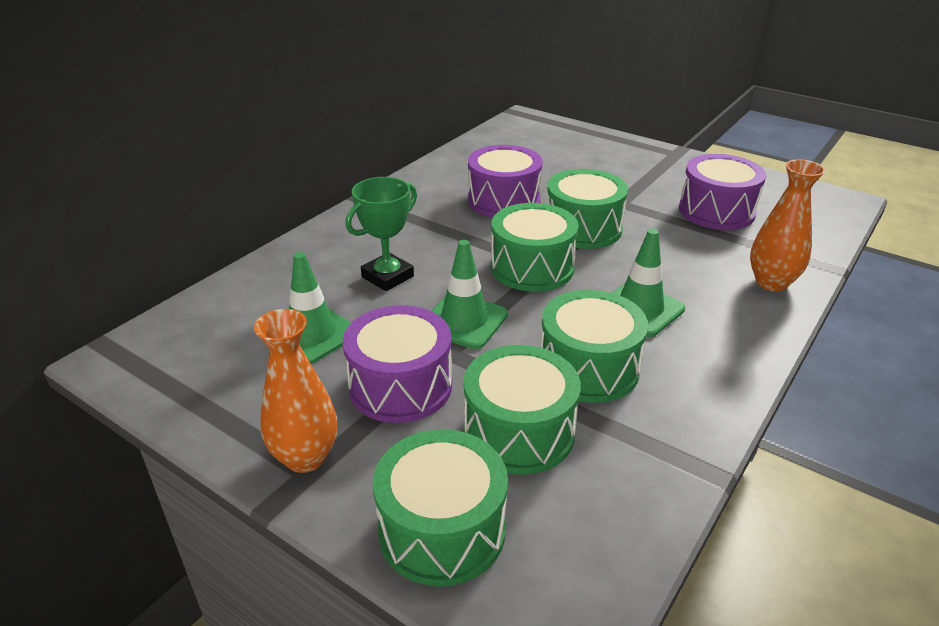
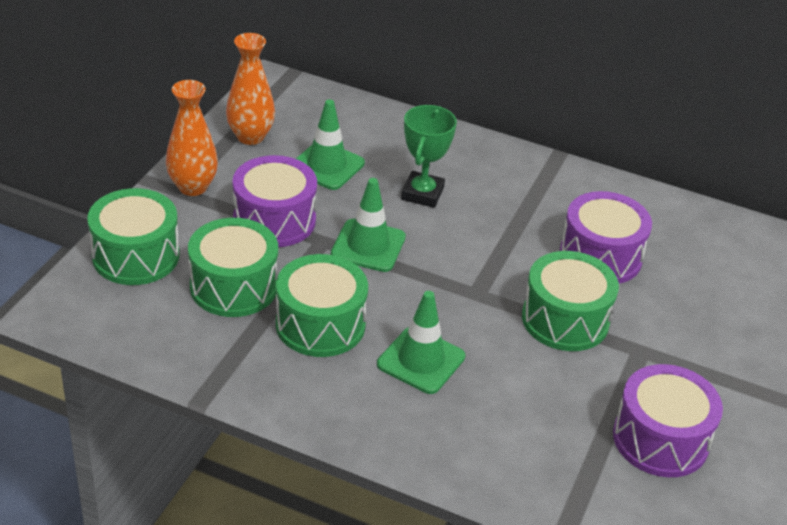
camera: 75 degrees right, 5 degrees up
green trophy [346,177,417,291] -> green trophy turned 75 degrees clockwise [401,105,457,208]
green drum [491,203,579,292] -> none
orange vase [750,159,825,291] -> orange vase moved to [226,33,275,145]

